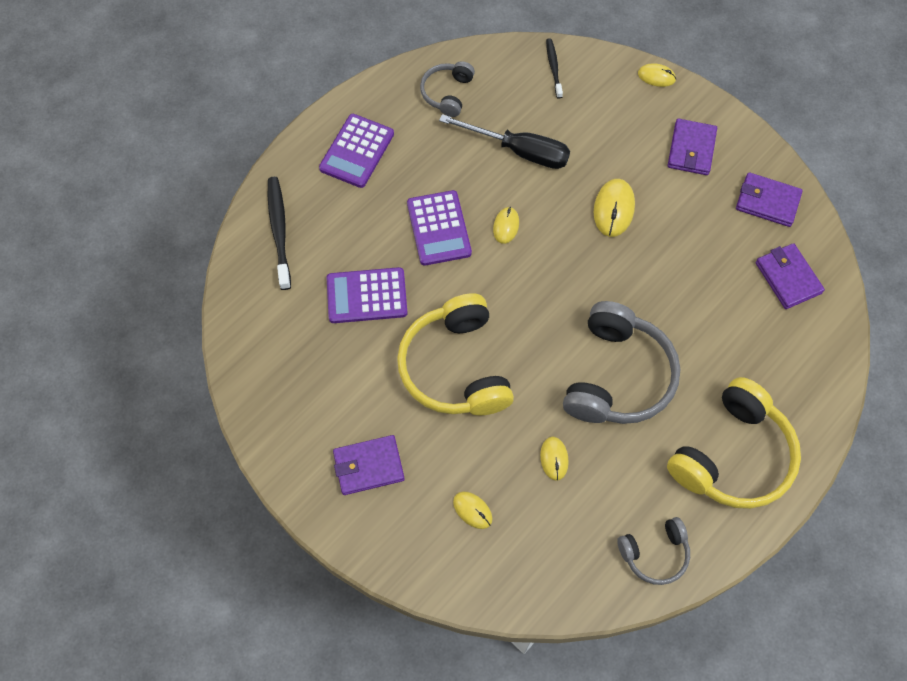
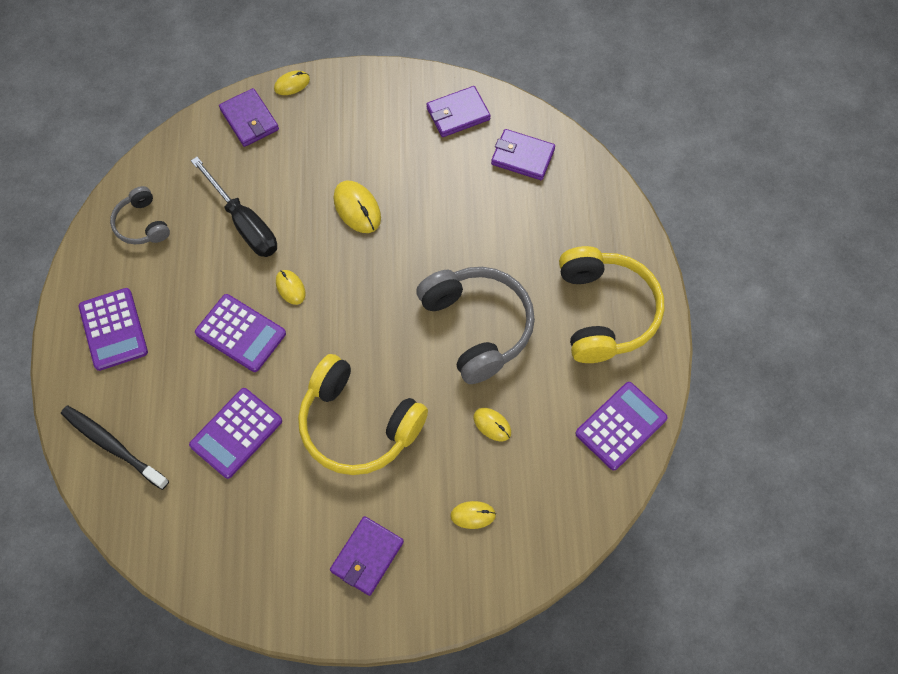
camera: 45 degrees left, 0 degrees up
black screwdriver [439,114,570,169] -> black screwdriver turned 75 degrees clockwise [191,157,277,257]
black toothbrush [546,38,563,99] -> none
grey headphones [617,517,690,585] -> purple calculator [575,382,668,470]
purple wallet [668,119,717,175] -> purple wallet moved to [219,88,279,147]

